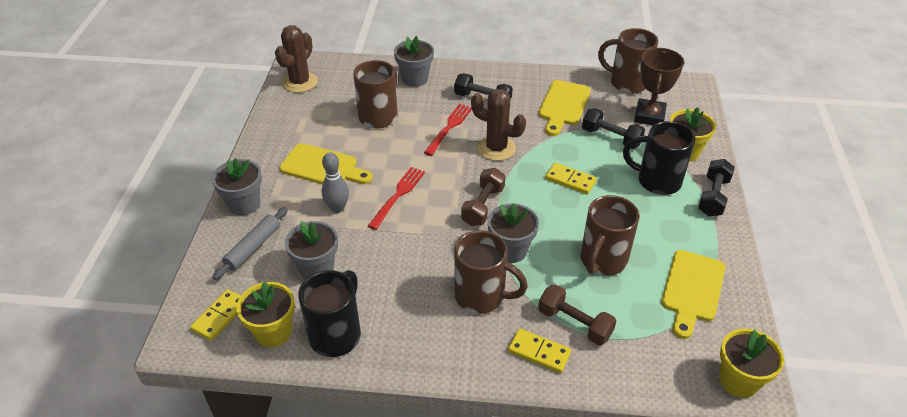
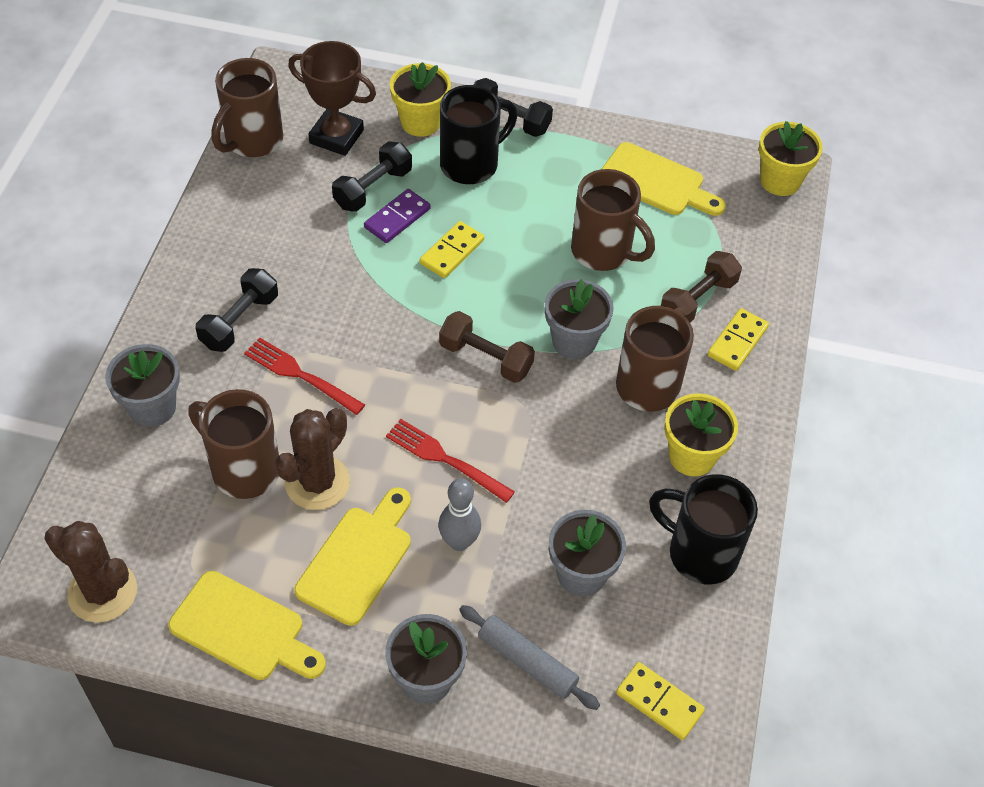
camera: 85 degrees left, 10 degrees up
yellow flower pot [237,282,295,347] -> yellow flower pot moved to [665,393,738,476]
brown cactus [471,89,526,161] -> brown cactus moved to [275,408,350,510]
yellow cutting board [538,80,591,136] -> yellow cutting board moved to [168,571,326,680]
black mug [623,121,695,195] -> black mug turned 150 degrees counterclockwise [440,85,517,184]
none -> purple domino [364,189,431,243]

